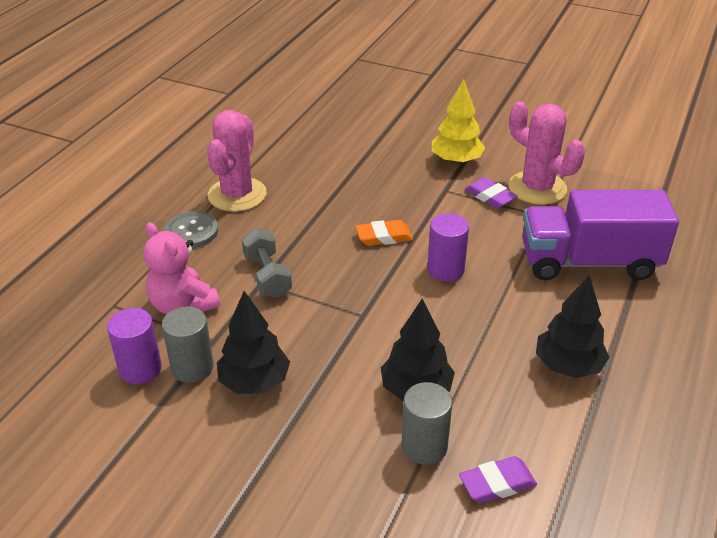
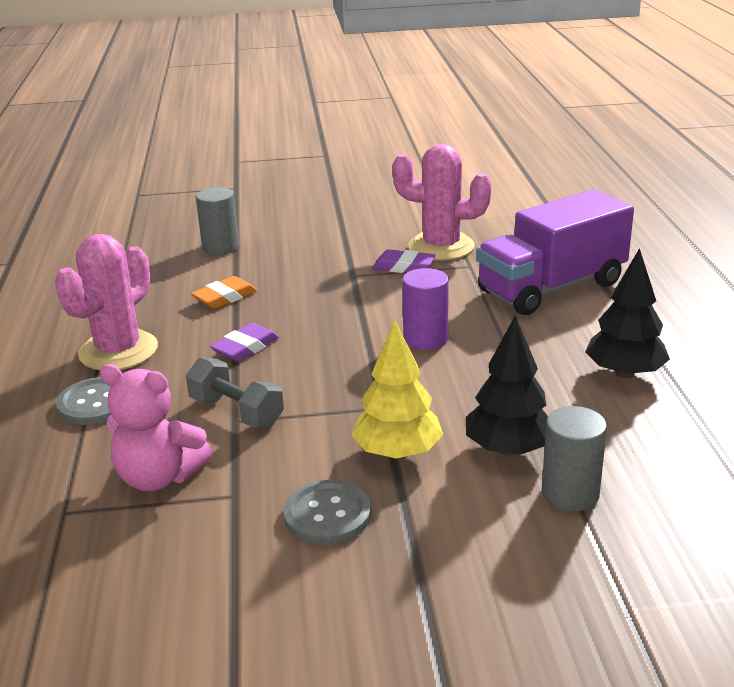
camera: 30 degrees left, 10 degrees down
purple cylinder [107,308,162,384] -> none
grey cylinder [162,307,214,383] -> grey cylinder moved to [196,187,239,255]
pink cactus [207,110,267,212] -> pink cactus turned 45 degrees clockwise [55,234,158,370]
black tree [217,291,290,394] -> grey button [283,480,371,545]
orange eraser [355,220,413,246] -> orange eraser moved to [191,276,257,309]
yellow tree [432,79,485,165] -> yellow tree moved to [351,320,443,459]
purple eraser [459,456,537,503] -> purple eraser moved to [210,323,279,362]

